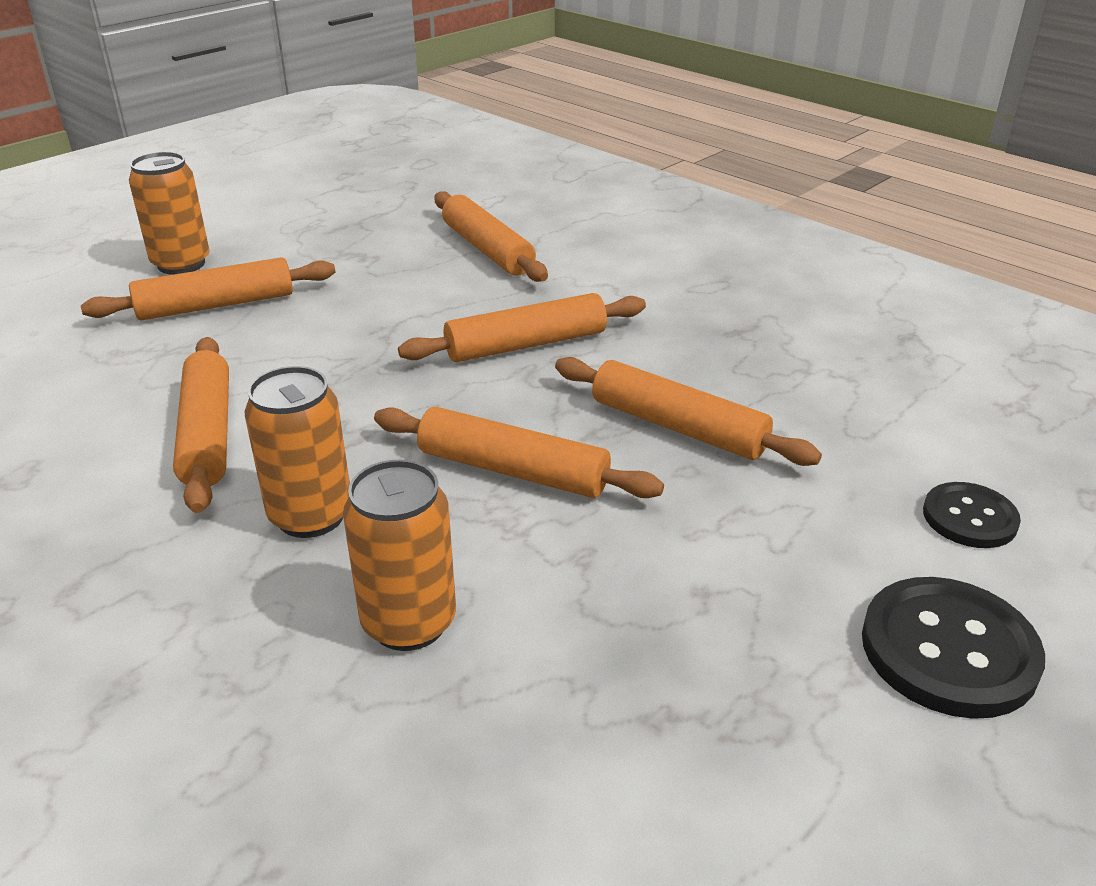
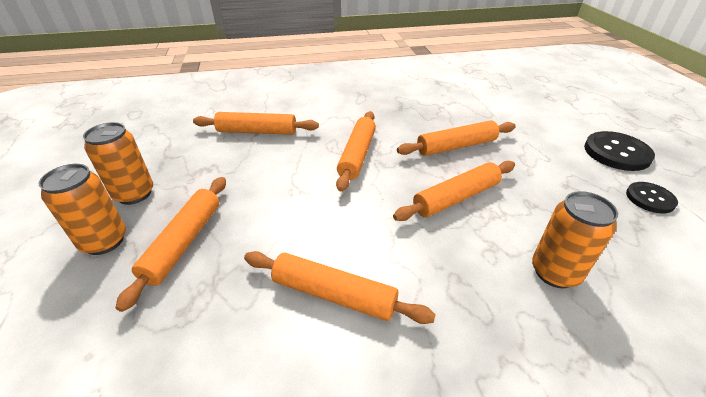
camera: 55 degrees left, 5 degrees up
orange can [244,366,350,538] -> orange can moved to [83,122,153,205]
black button [923,482,1021,548] -> black button moved to [626,182,678,213]

